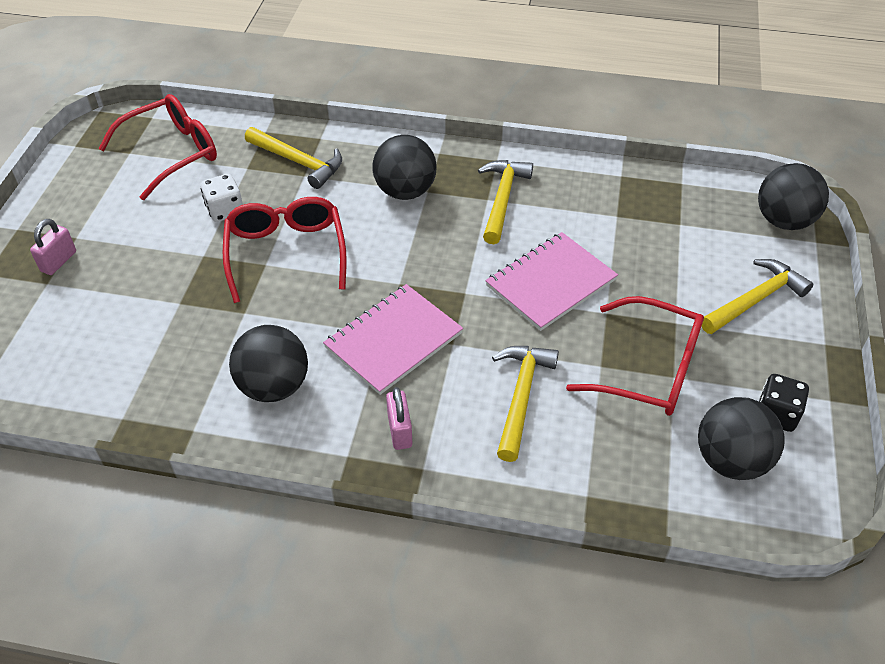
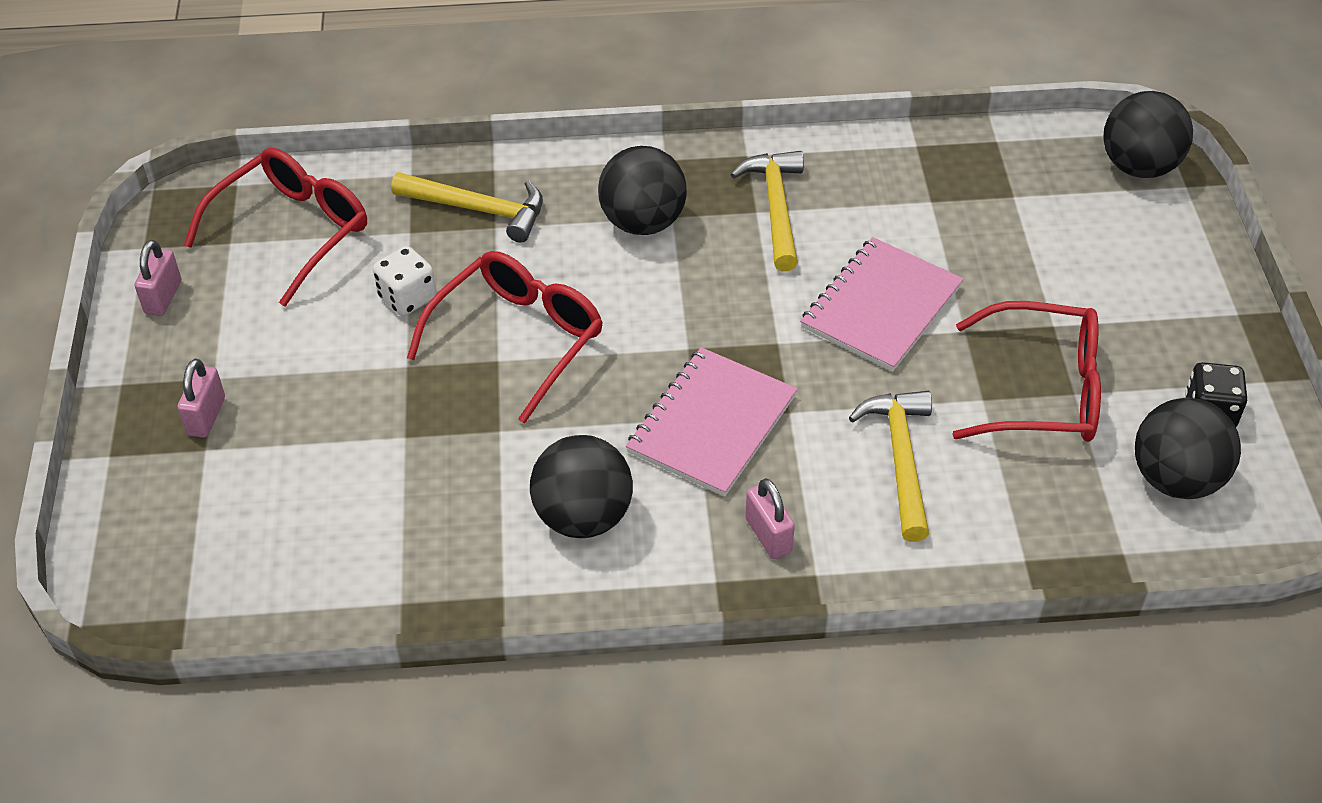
camera: 15 degrees left, 0 degrees up
red glasses [223,197,347,303] -> red glasses turned 60 degrees clockwise [407,251,603,424]
yellow hammer [701,259,813,334] -> none
none -> pink padlock [135,240,181,316]

